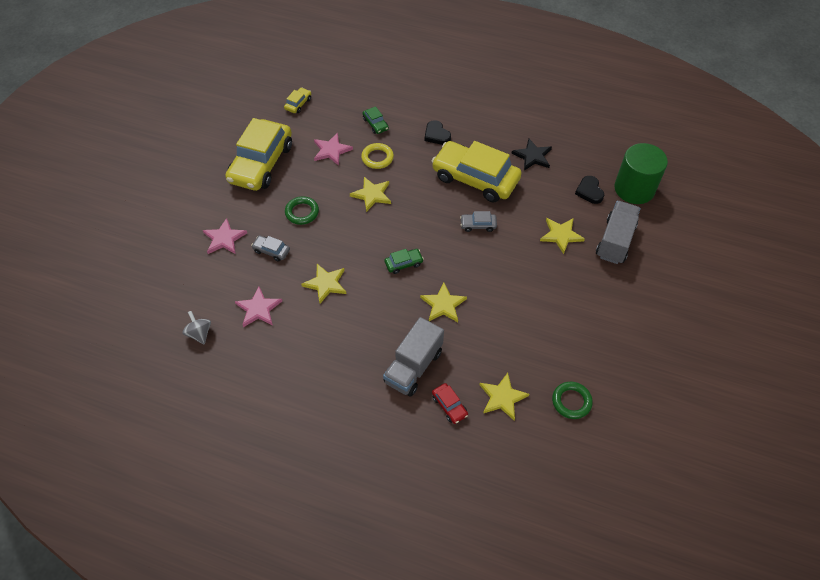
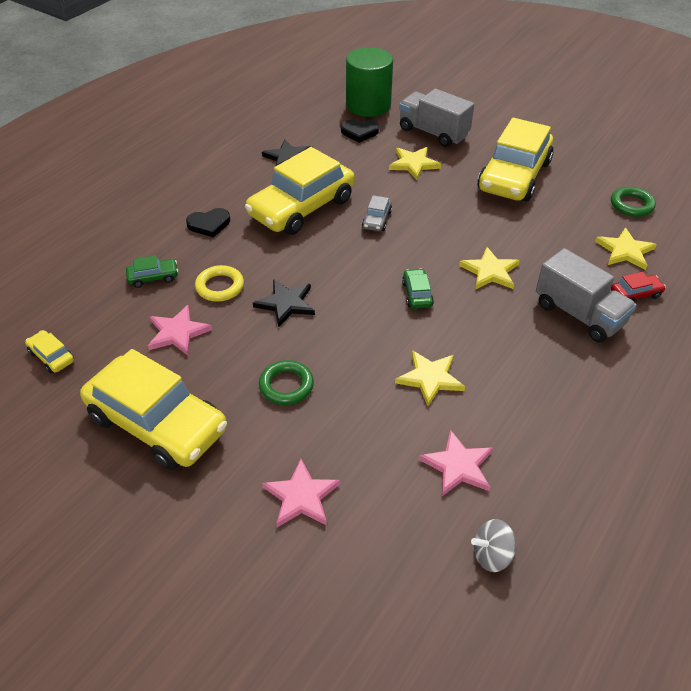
camera: 75 degrees left, 10 degrees down
grey car [251,236,290,261] -> none
yellow star [350,177,391,212] -> black star [253,279,315,327]
none -> yellow car [477,118,554,201]

